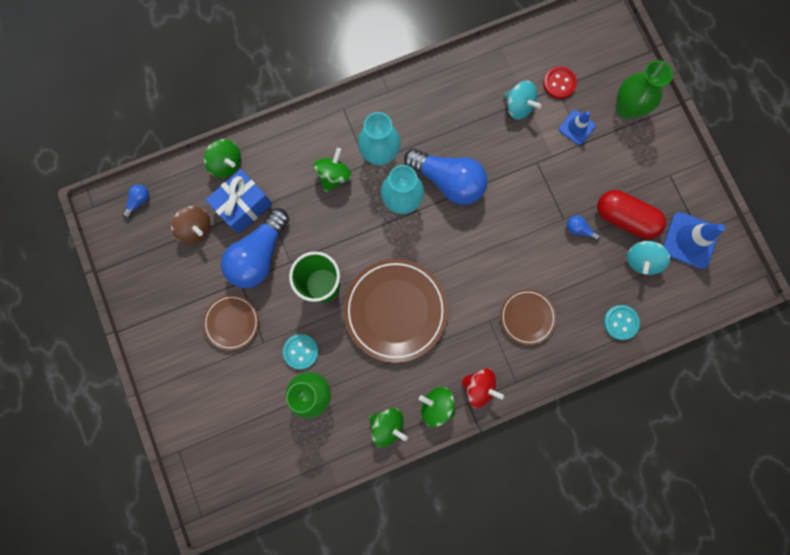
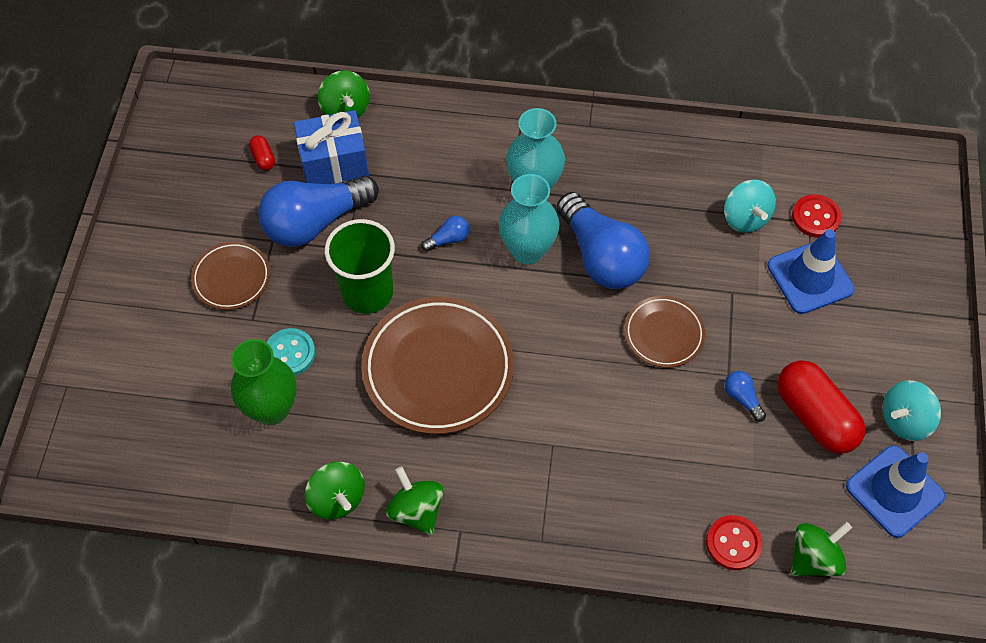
camera: 30 degrees right, 20 degrees down
blue light bulb [123,184,149,218] -> blue light bulb moved to [421,216,469,252]
brown spinning top [171,206,210,243] -> red capsule [249,135,275,171]
green spinning top [314,148,351,192] -> green spinning top moved to [791,522,852,577]
red spinning top [461,368,504,408] -> none
brown plate [500,289,557,345] -> brown plate moved to [624,296,705,368]
blue traffic cone [559,110,596,145] -> blue traffic cone [767,229,855,314], size x1.62
turquoise button [603,305,640,340] -> red button [706,515,763,570]
green vase [616,60,673,119] -> none
turquoise spinning top [627,241,670,275] -> turquoise spinning top moved to [883,380,941,441]

